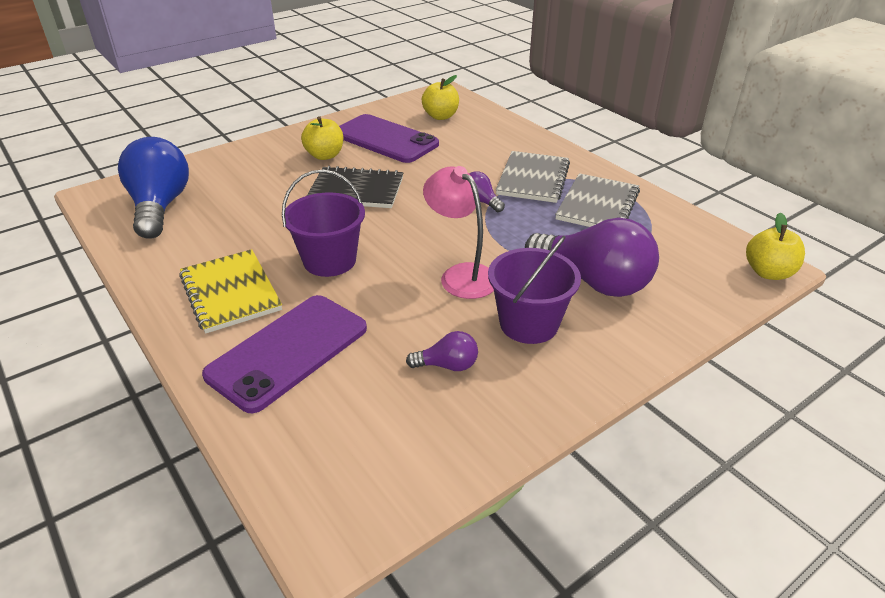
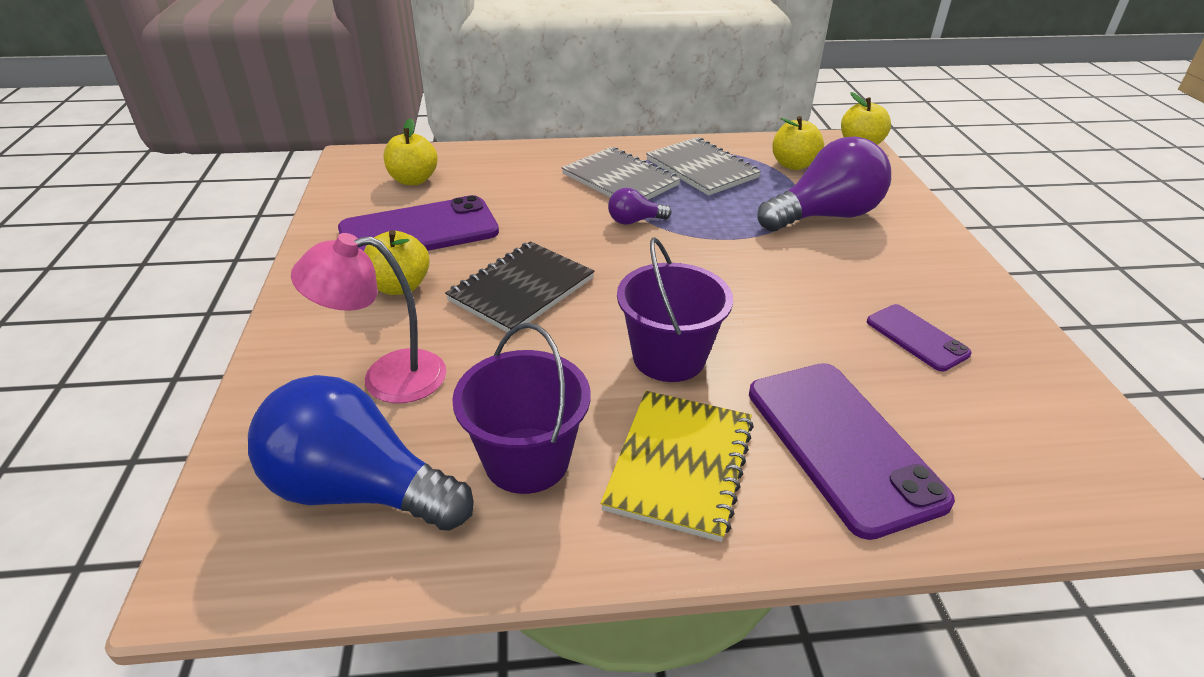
camera: 60 degrees left, 0 degrees up
yellow notebook [179,249,282,334] -> yellow notebook turned 75 degrees counterclockwise [601,391,754,542]
purple light bulb [406,331,478,371] -> purple phone [867,304,972,371]
pink lamp [423,166,494,299] -> pink lamp moved to [291,233,446,403]
purple bucket [488,236,581,344] -> purple bucket moved to [452,323,591,494]
none -> yellow apple [772,116,824,170]

